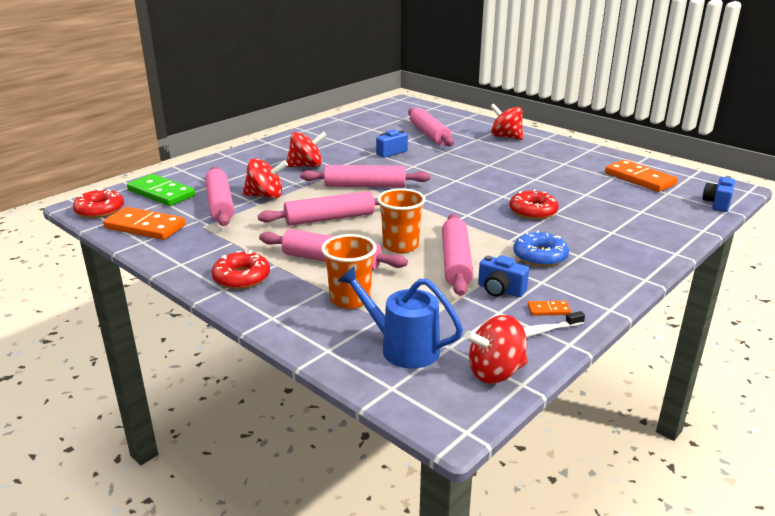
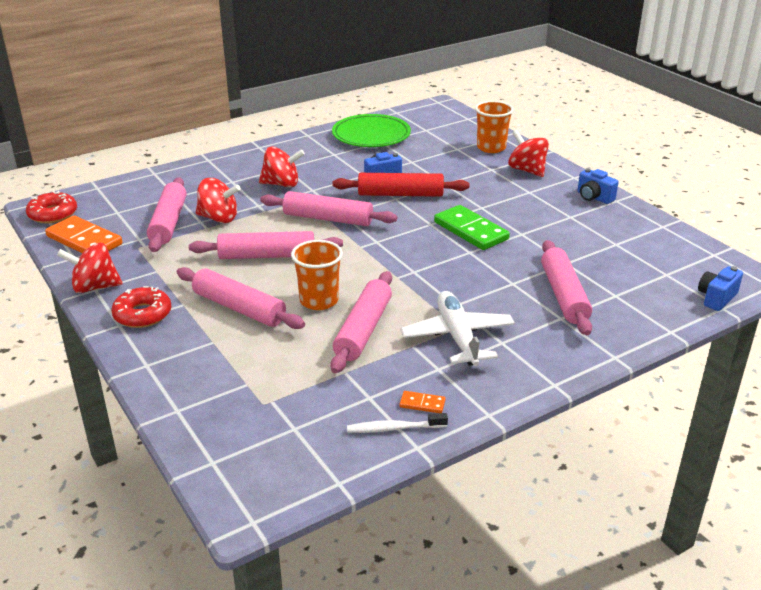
camera: 15 degrees right, 5 degrees up
green domino [127,174,195,206] -> green domino moved to [434,205,510,250]
orange cup [321,234,377,309] -> orange cup moved to [475,101,514,153]
blue watering can [338,267,463,369] -> none
pink rolling pin [408,108,454,146] -> pink rolling pin moved to [541,240,592,335]
red spinning top [464,315,527,384] -> red spinning top moved to [57,243,123,293]
blue camera [478,255,529,297] -> blue camera moved to [578,168,618,204]
red donut [509,189,559,220] -> none
blue donut [513,231,569,267] -> white plane [401,291,515,366]
orange domino [605,160,678,192] -> none
none -> green plate [332,114,411,147]
none -> red rolling pin [333,173,469,197]

